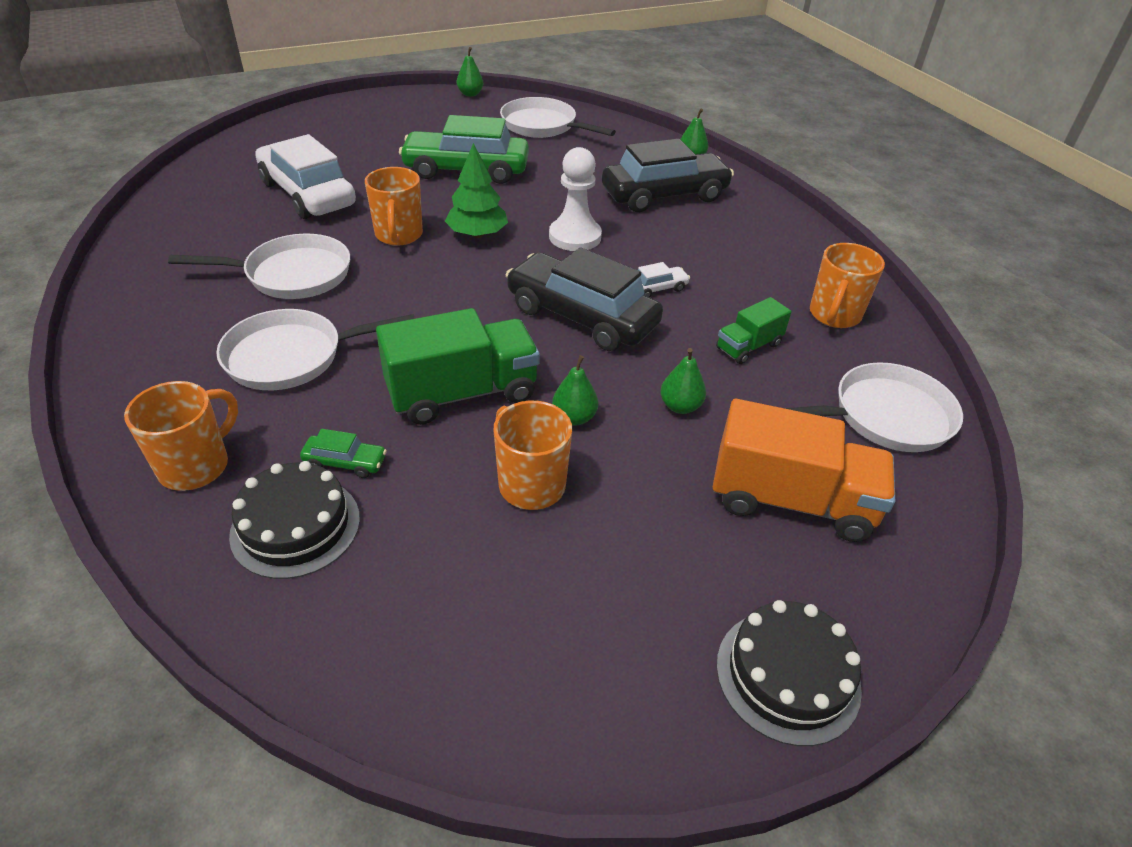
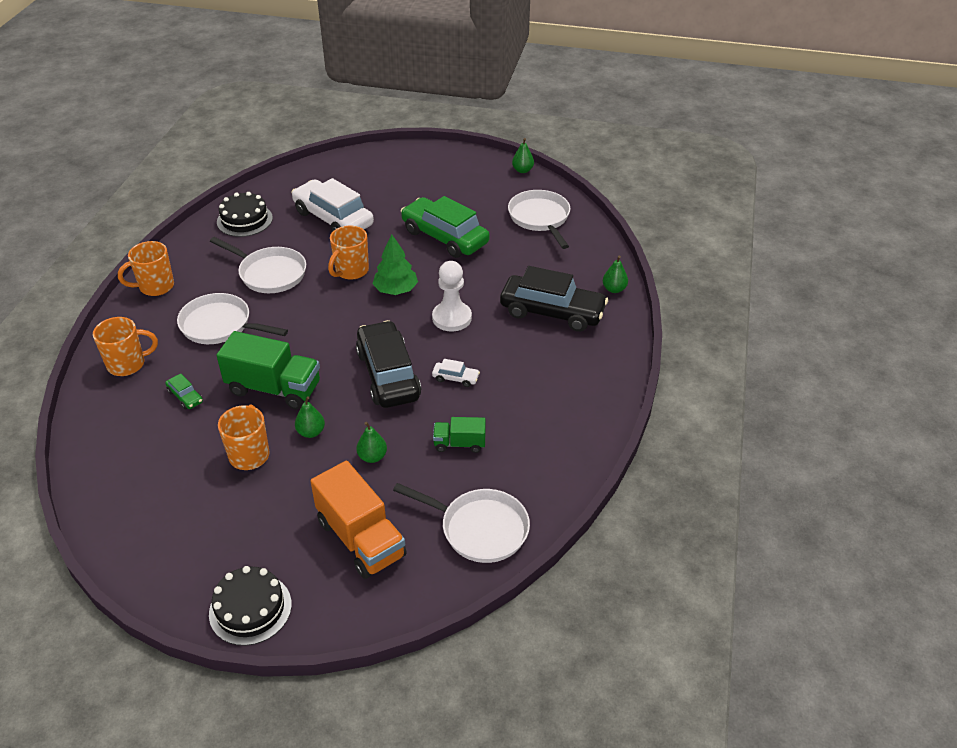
camera: 40 degrees right, 0 degrees up
black cake [229,461,360,579] -> black cake moved to [217,192,273,237]
white car [255,134,356,219] -> white car turned 45 degrees counterclockwise [291,178,374,232]
orange mug [810,243,885,328] -> orange mug moved to [118,241,174,296]

